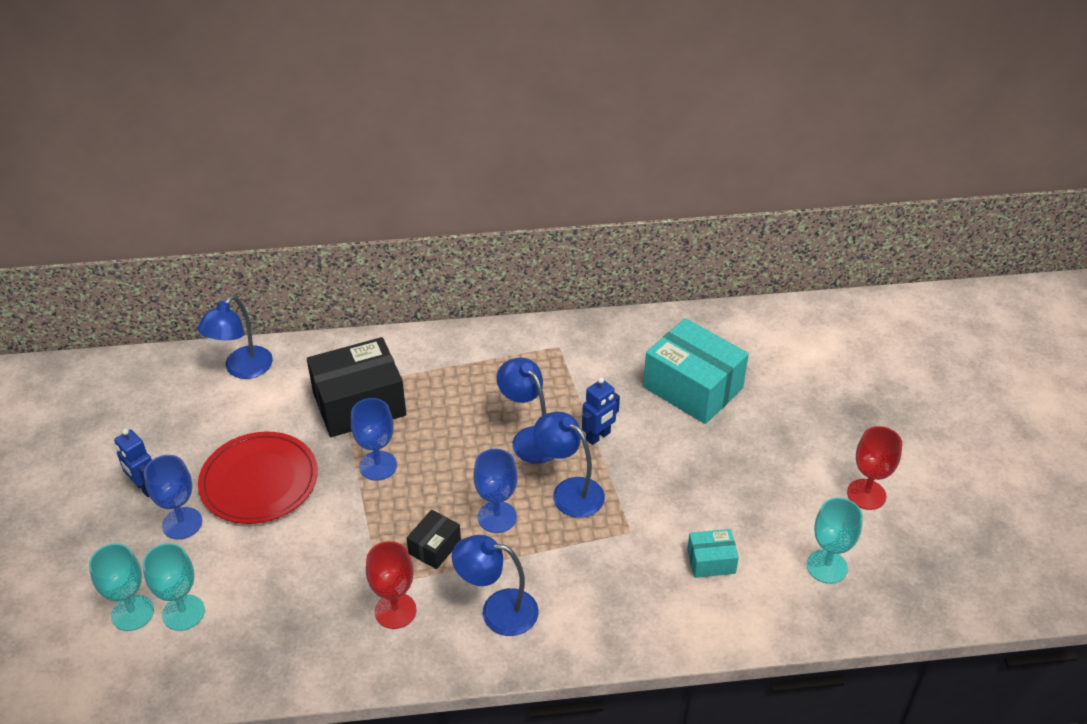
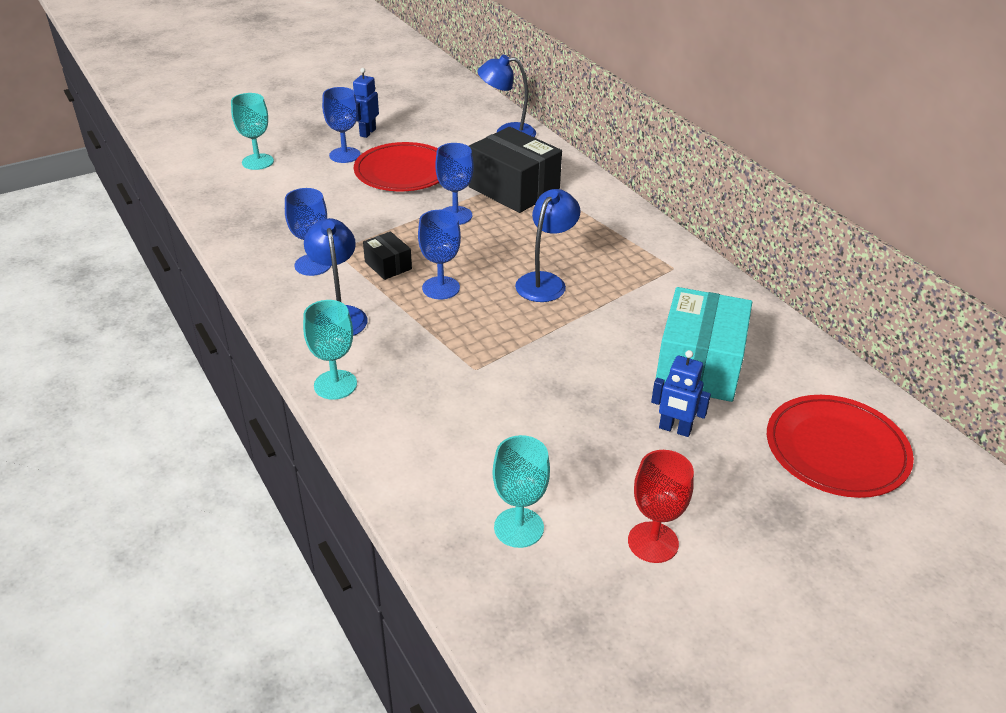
camera: 65 degrees right, 5 degrees down
turquoise goblet [143,543,205,631] -> turquoise goblet moved to [303,300,357,400]
red goblet [366,541,416,629] -> blue goblet [285,188,331,276]
black box [407,510,461,569] -> black box turned 45 degrees clockwise [363,231,412,280]
blue lamp [533,412,605,518] -> none
blue robot [582,377,620,445] -> blue robot moved to [651,350,711,437]
turquoise box [687,529,739,578] -> none
none -> red plate [767,395,914,498]

